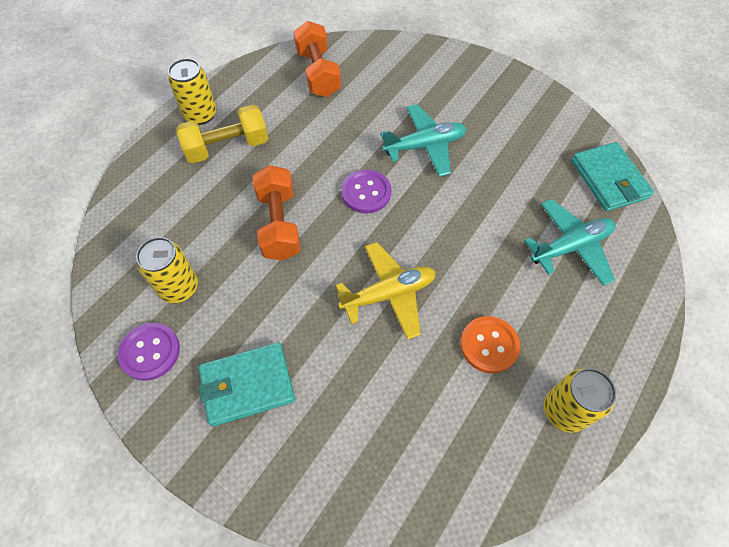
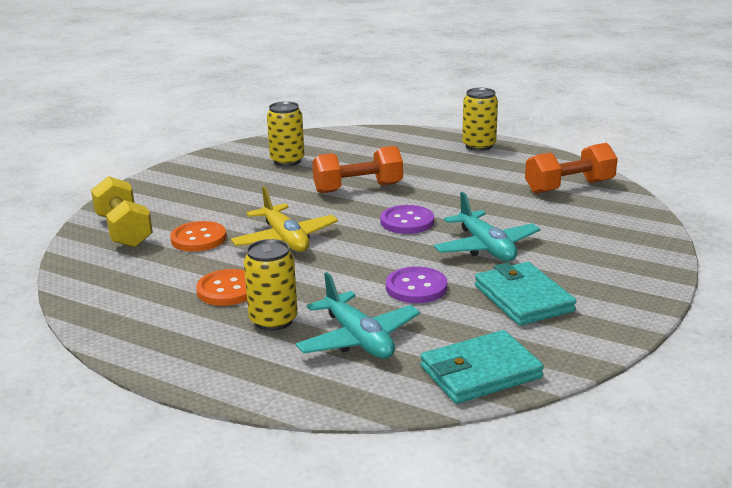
camera: 85 degrees right, 35 degrees down
purple button [118,323,180,381] -> purple button moved to [386,267,447,303]
yellow dumbbell [176,105,269,163] -> yellow dumbbell moved to [91,176,153,247]
turquoise wallet [199,342,295,427] -> turquoise wallet moved to [475,262,576,326]
yellow can [544,368,616,433] -> yellow can moved to [244,239,298,331]
none -> orange button [170,221,227,252]

